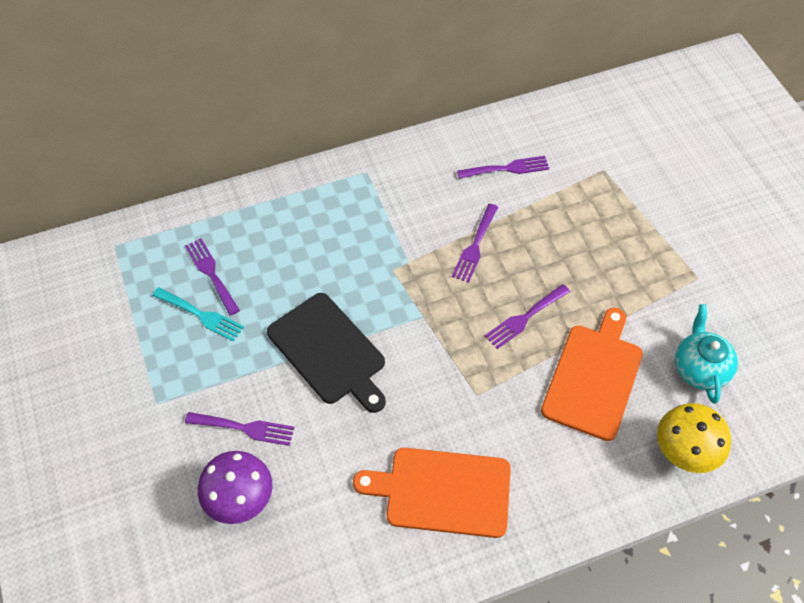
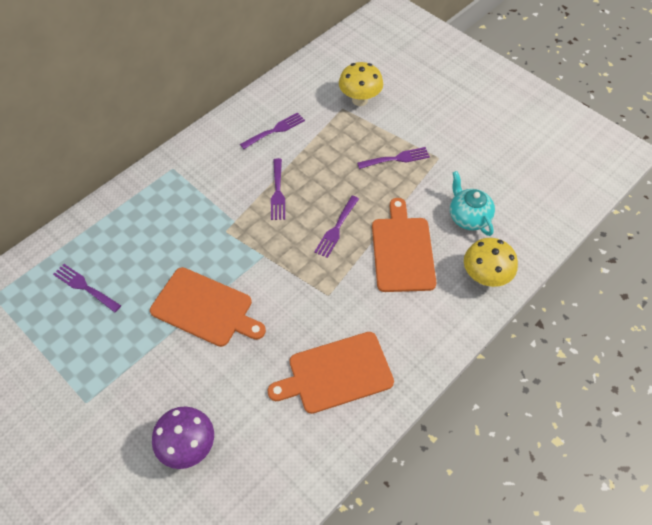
camera: 25 degrees left, 0 degrees up
turquoise fork [152,287,244,342] -> none
purple fork [185,412,294,446] -> purple fork moved to [357,147,430,169]
black cutting board [267,293,386,413] -> orange cutting board [150,267,266,347]
none -> yellow mushroom [339,62,383,106]

